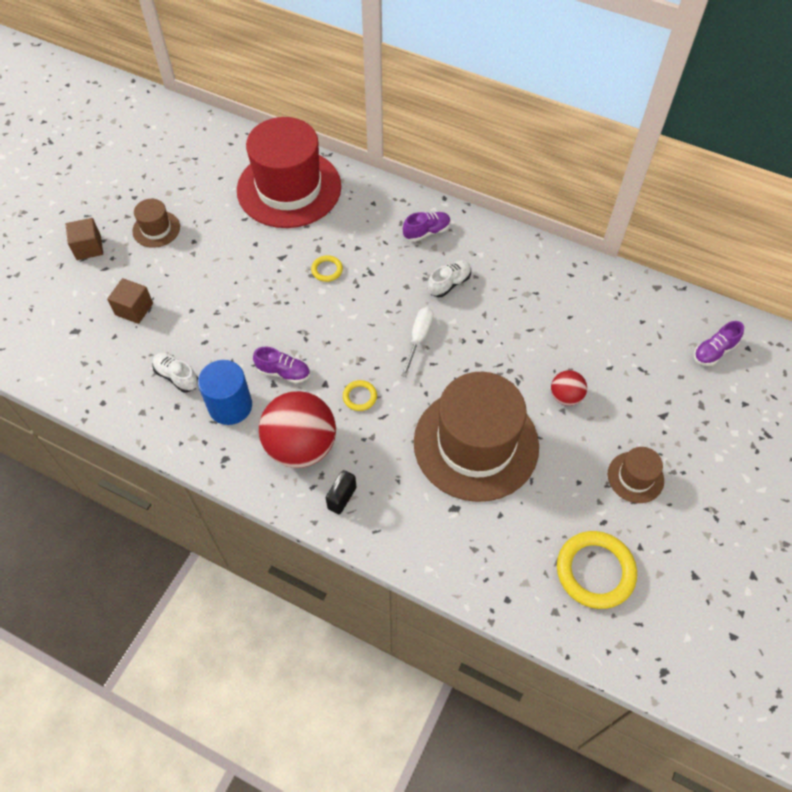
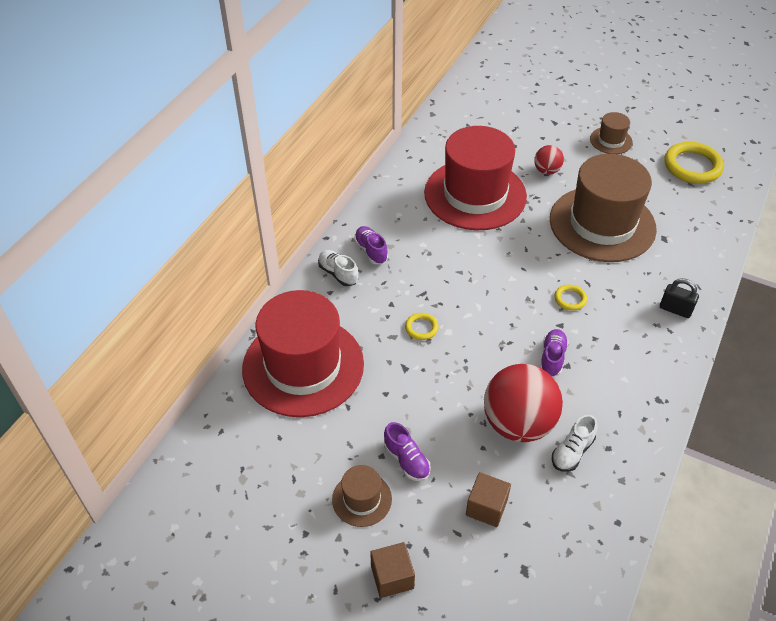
camera: 90 degrees left, 10 degrees down
blue cylinder [198,360,252,425] -> none
red ball [259,391,336,468] -> red ball moved to [484,364,563,442]
white screwdriver [401,307,434,377] -> none
white shoe [428,261,471,297] -> white shoe moved to [318,250,359,286]
purple shoe [694,321,744,366] -> purple shoe moved to [384,422,431,481]
none -> red hat [424,126,527,230]

